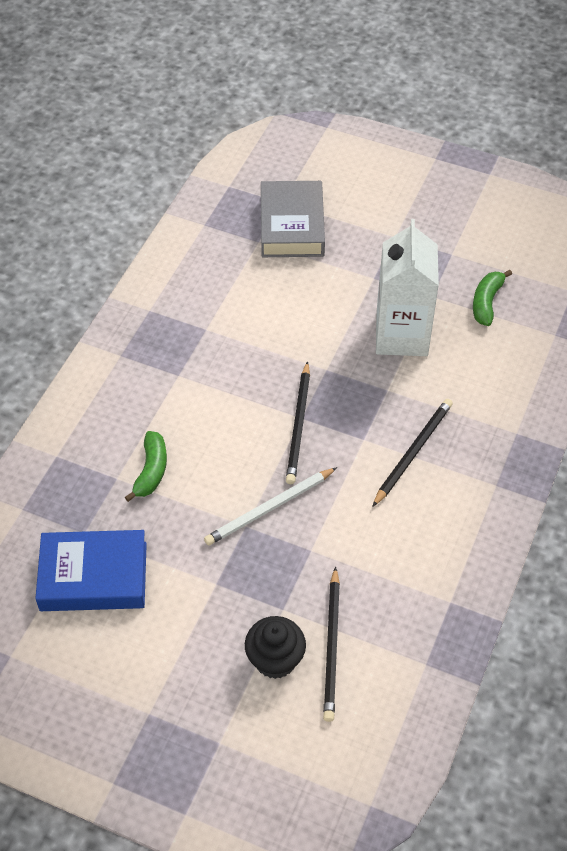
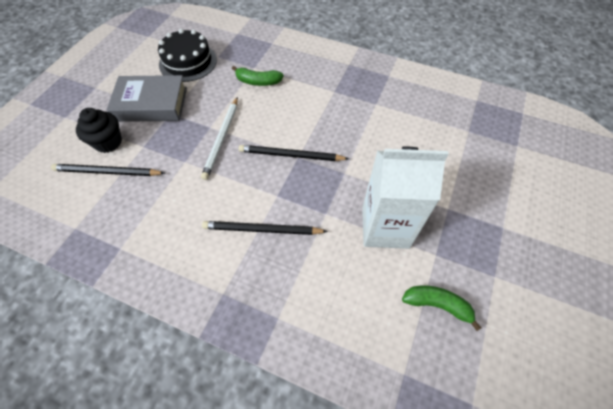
camera: 90 degrees right, 5 degrees up
blue book [35,530,147,611] -> black cake [158,29,217,82]
white pencil [204,467,337,546] -> white pencil turned 135 degrees counterclockwise [201,97,238,180]
grey book [261,181,325,257] -> grey book moved to [106,75,187,122]
black pencil [372,399,453,507] -> black pencil turned 150 degrees clockwise [202,221,328,235]

